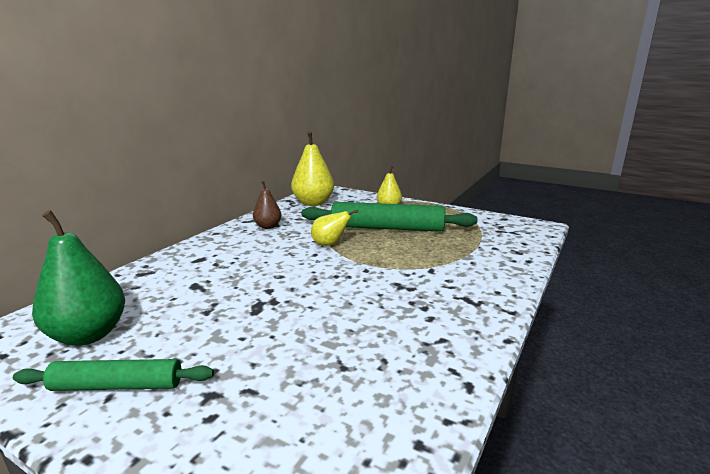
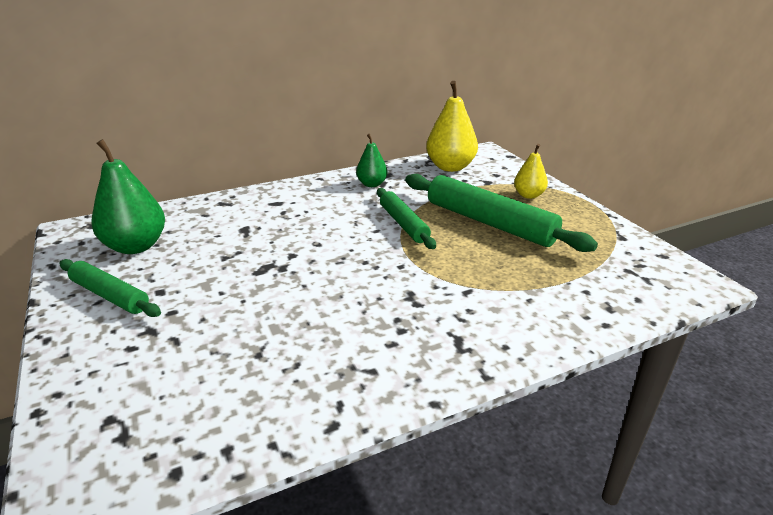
camera: 35 degrees right, 10 degrees up
brown pear [253,181,282,229] -> green pear [356,134,387,187]
yellow pear [311,209,358,246] -> green rolling pin [377,188,436,249]

